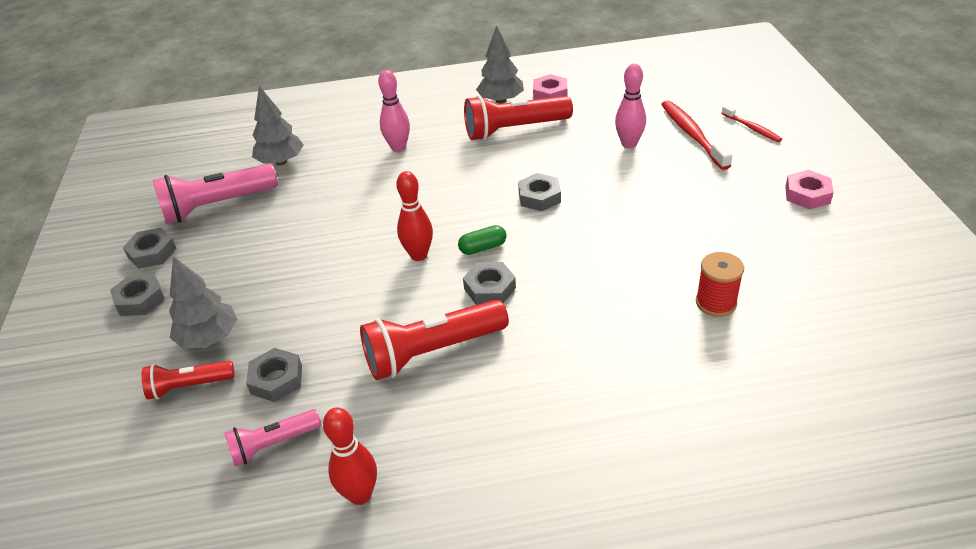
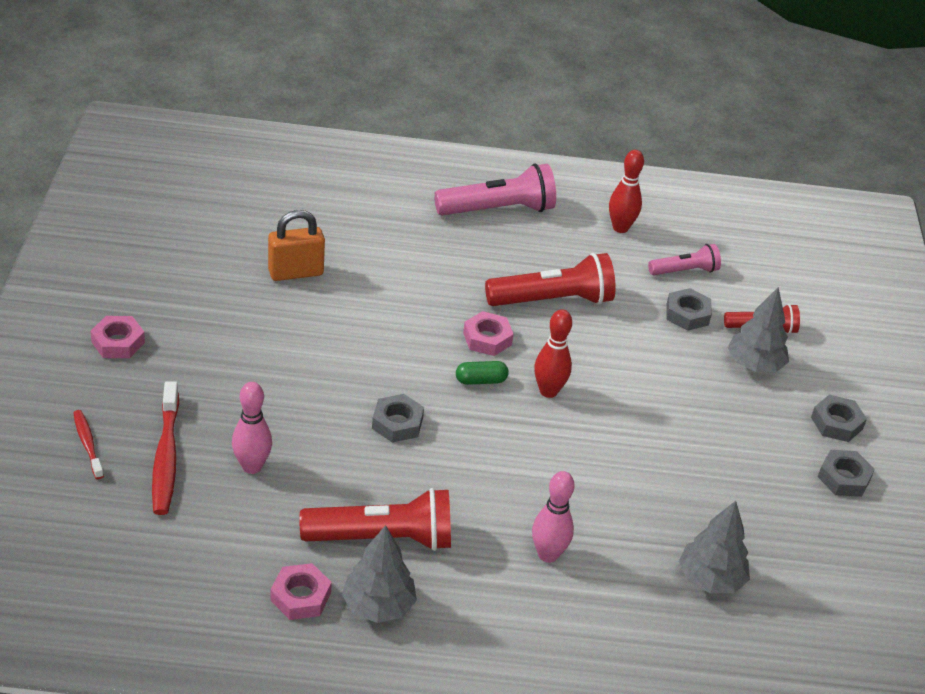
camera: 175 degrees left, 0 degrees up
pink flashlight [153,164,278,224] -> pink flashlight moved to [434,164,556,216]
grey nut [463,262,516,305] -> pink nut [463,311,514,356]
red spool [696,252,744,317] -> orange padlock [268,210,325,281]

